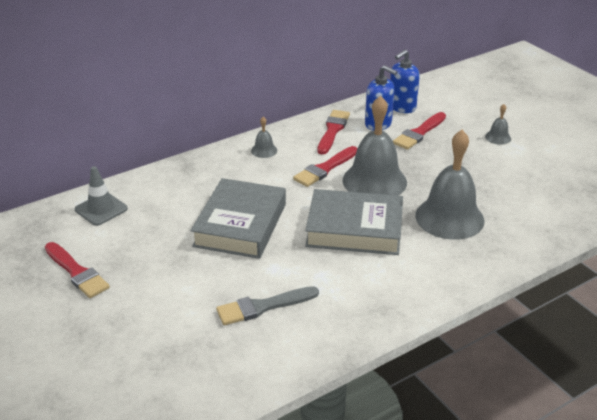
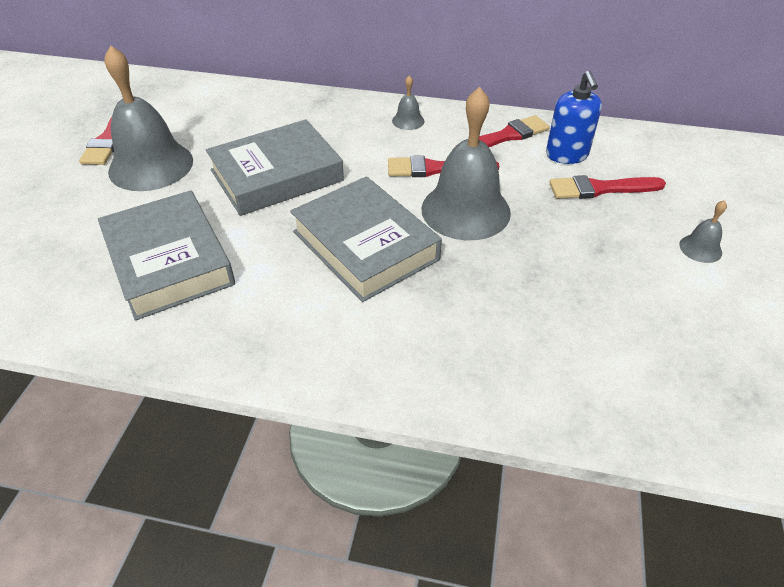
camera: 45 degrees right, 10 degrees up
grey traffic cone [75,166,128,226] -> none
grey brush [216,286,319,325] -> grey book [98,190,235,320]
blue soap dispenser [390,49,420,113] -> none
grey bell [415,130,484,240] -> grey bell moved to [104,45,193,191]

